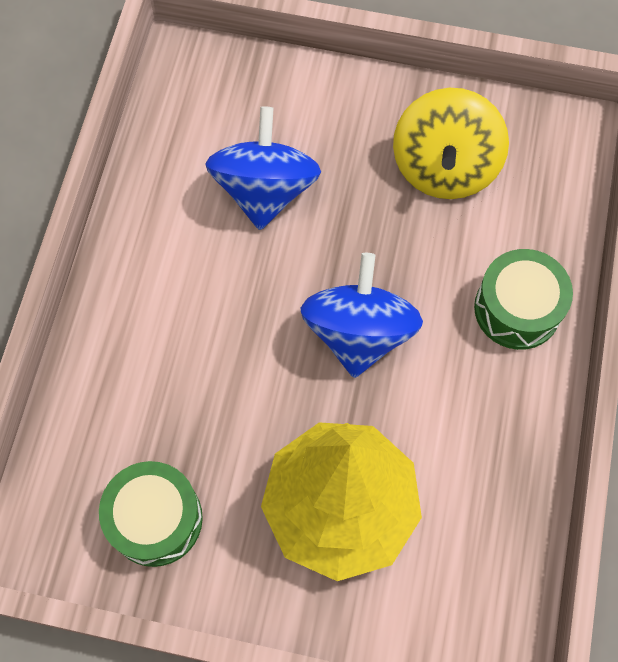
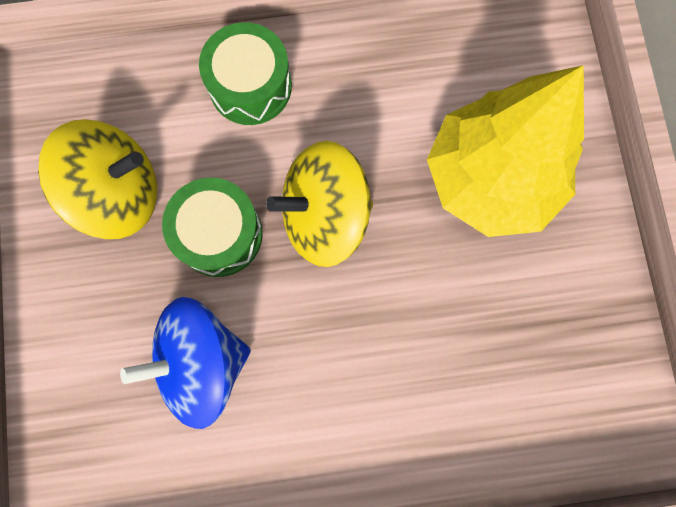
camera: 110 degrees left, 10 degrees up
green drum [99,461,203,567] -> green drum moved to [162,178,263,277]
blue spinning top [301,253,423,378] -> yellow spinning top [266,141,373,267]

